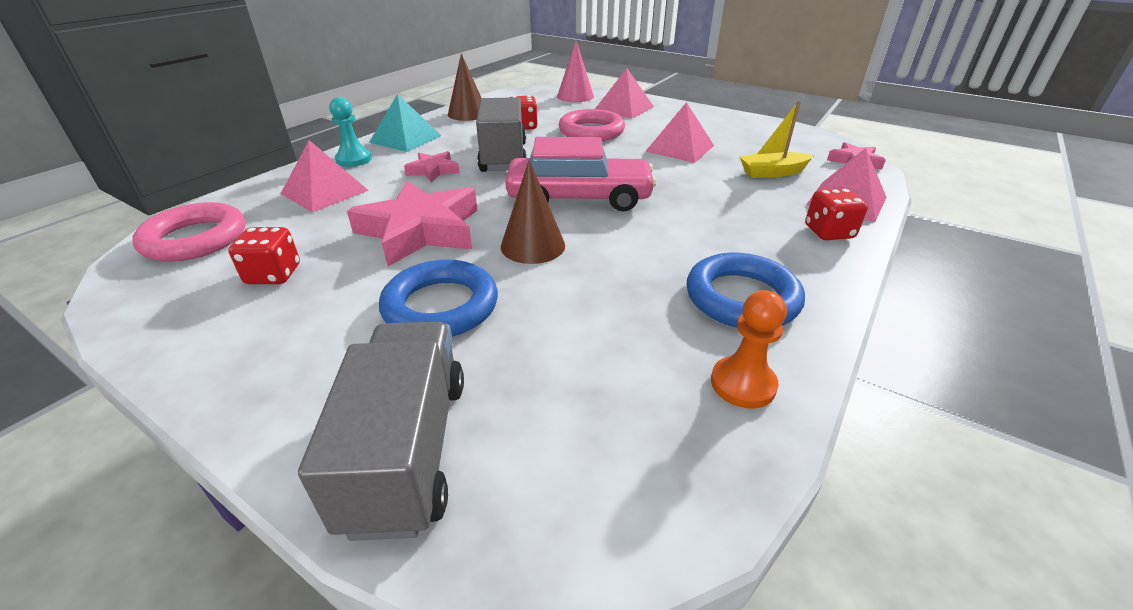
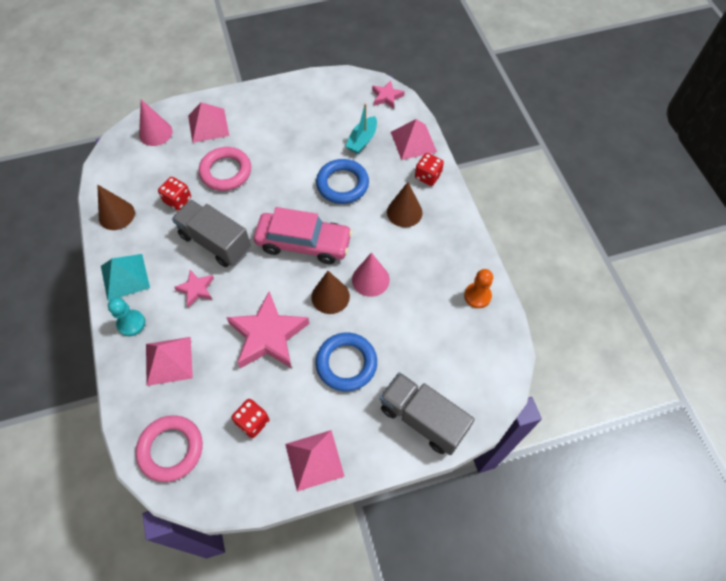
camera: 50 degrees left, 25 degrees up
pink car [505,137,657,211] -> pink car turned 60 degrees clockwise [254,207,353,264]
pink pyramid [645,102,714,163] -> pink pyramid moved to [285,430,345,492]
blue ring [687,252,805,327] -> blue ring moved to [316,159,369,204]
yellow boat [740,101,814,178] -> turquoise boat [345,103,377,154]
none -> pink cone [352,253,390,297]
none -> brown cone [387,182,422,227]

